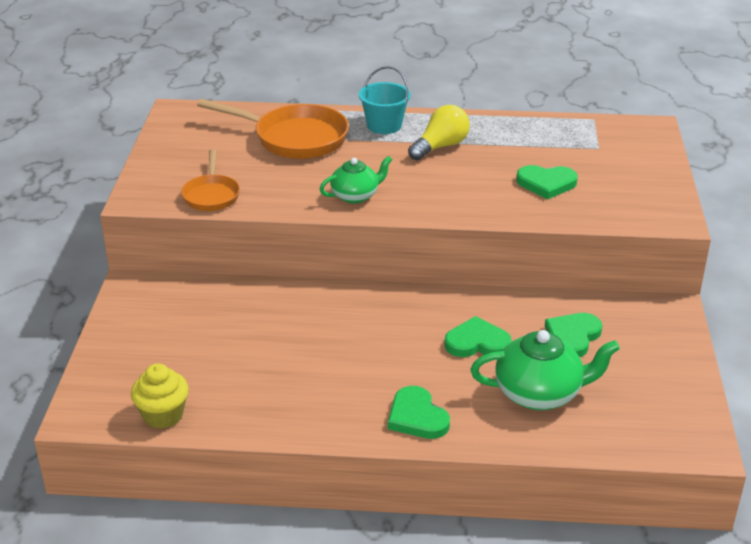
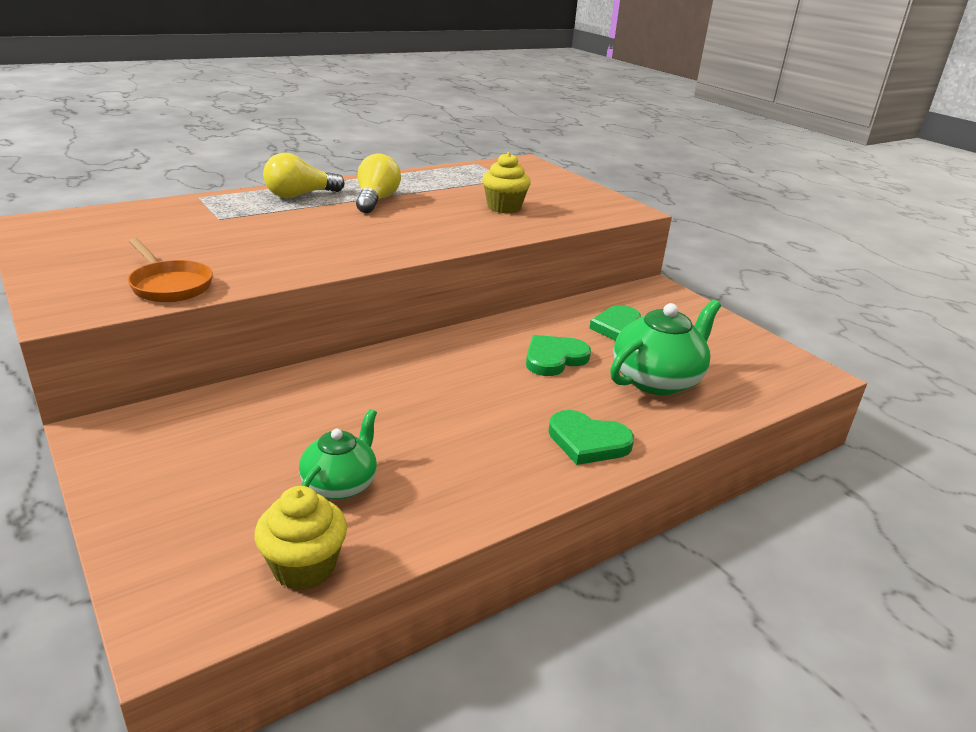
camera: 40 degrees left, 5 degrees down
orange pan [197,99,349,159] -> none
green teapot [320,156,392,204] -> green teapot moved to [299,409,377,500]
turquoise bucket [359,66,411,134] -> yellow light bulb [263,152,345,198]
green heart [516,165,578,199] -> yellow cupcake [482,152,531,213]

